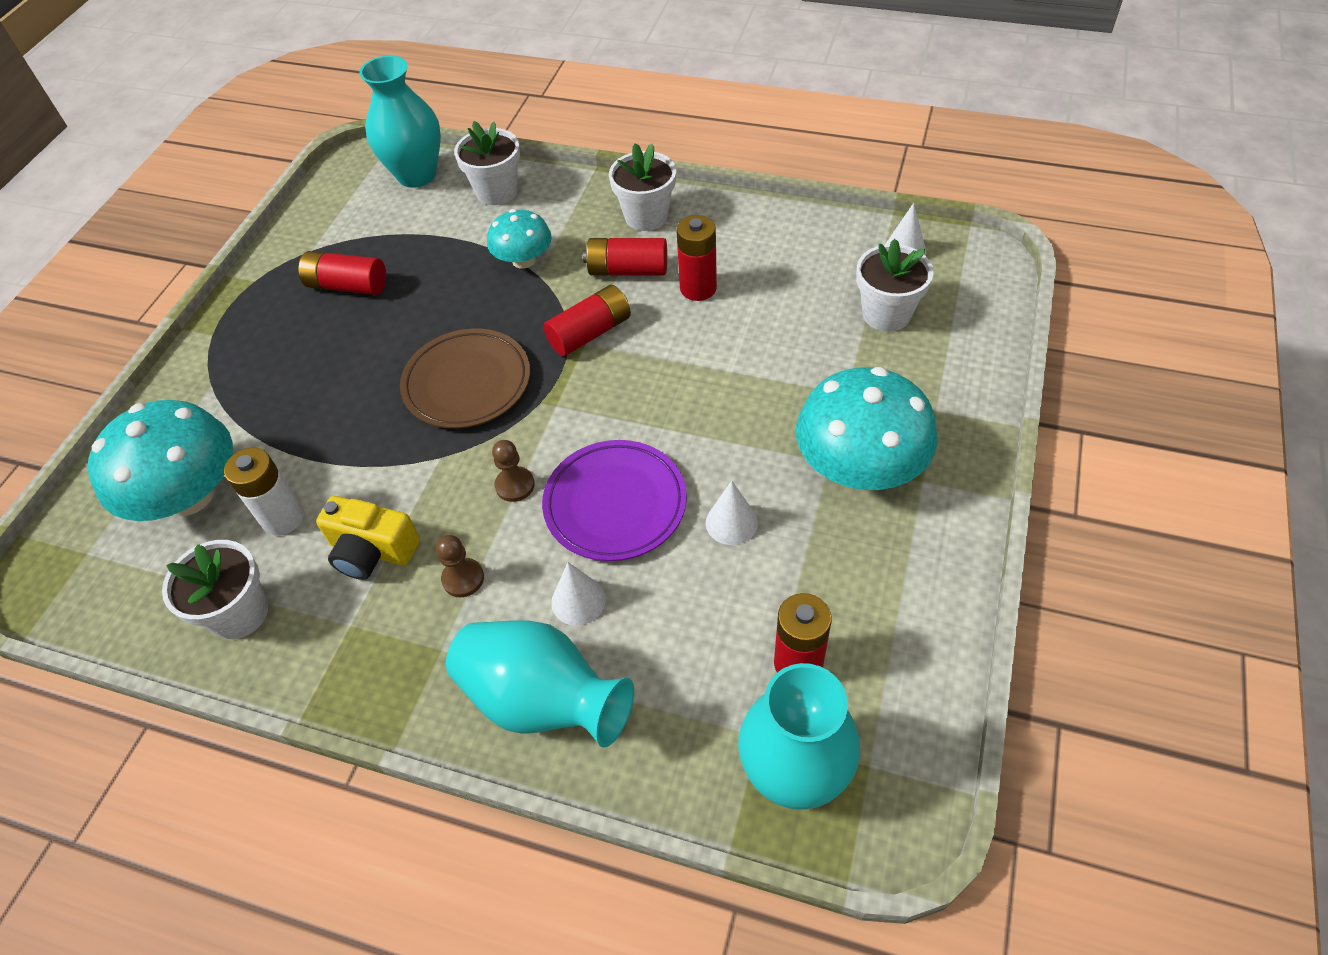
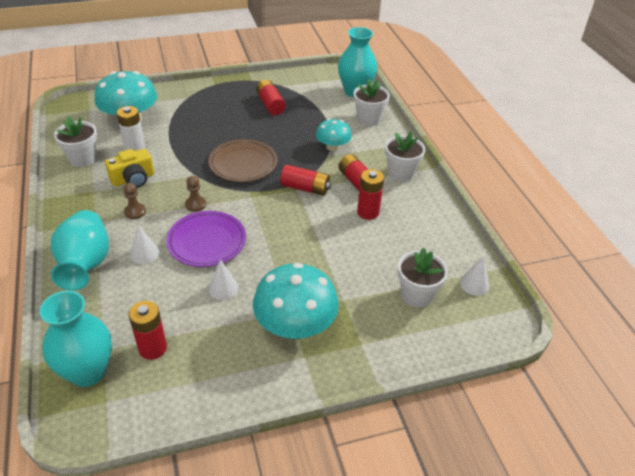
camera: 50 degrees right, 10 degrees down
yellow camera [316,496,420,580] -> yellow camera turned 105 degrees counterclockwise [105,149,154,188]

